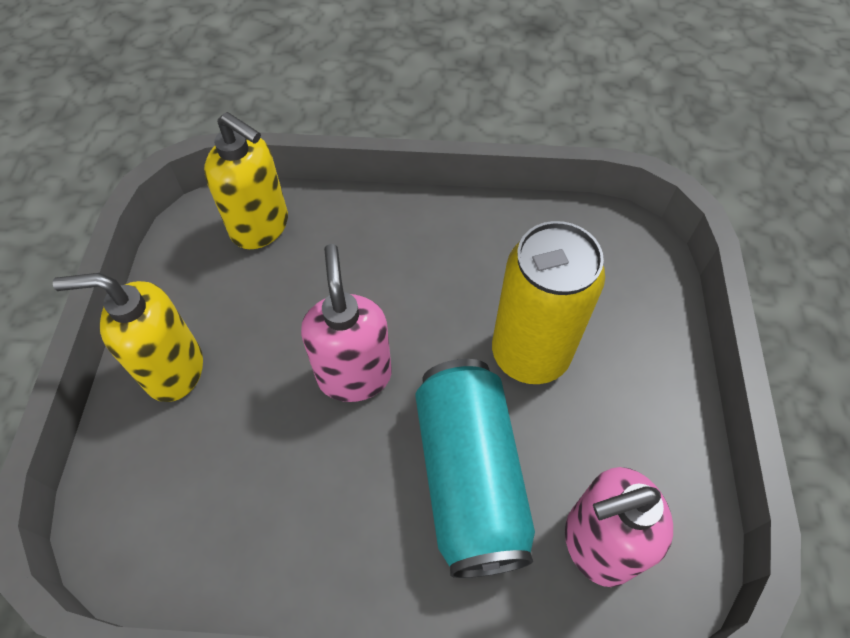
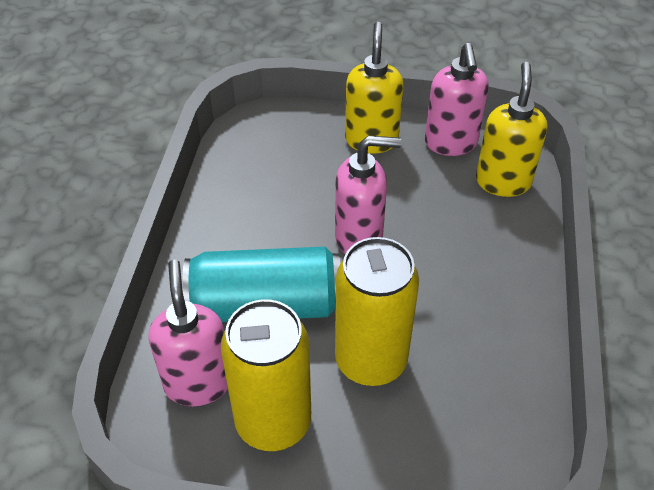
camera: 95 degrees right, 10 degrees down
yellow soap dispenser [204,112,288,249] -> yellow soap dispenser turned 150 degrees clockwise [476,62,547,197]
none -> yellow can [221,299,311,451]
none -> pink soap dispenser [425,43,489,156]

